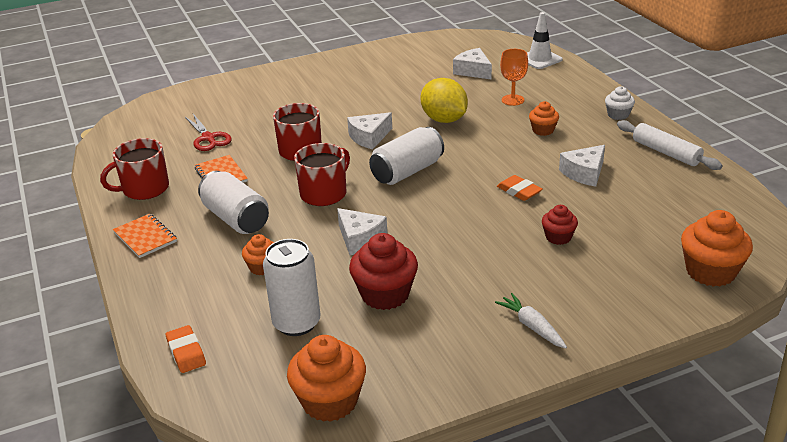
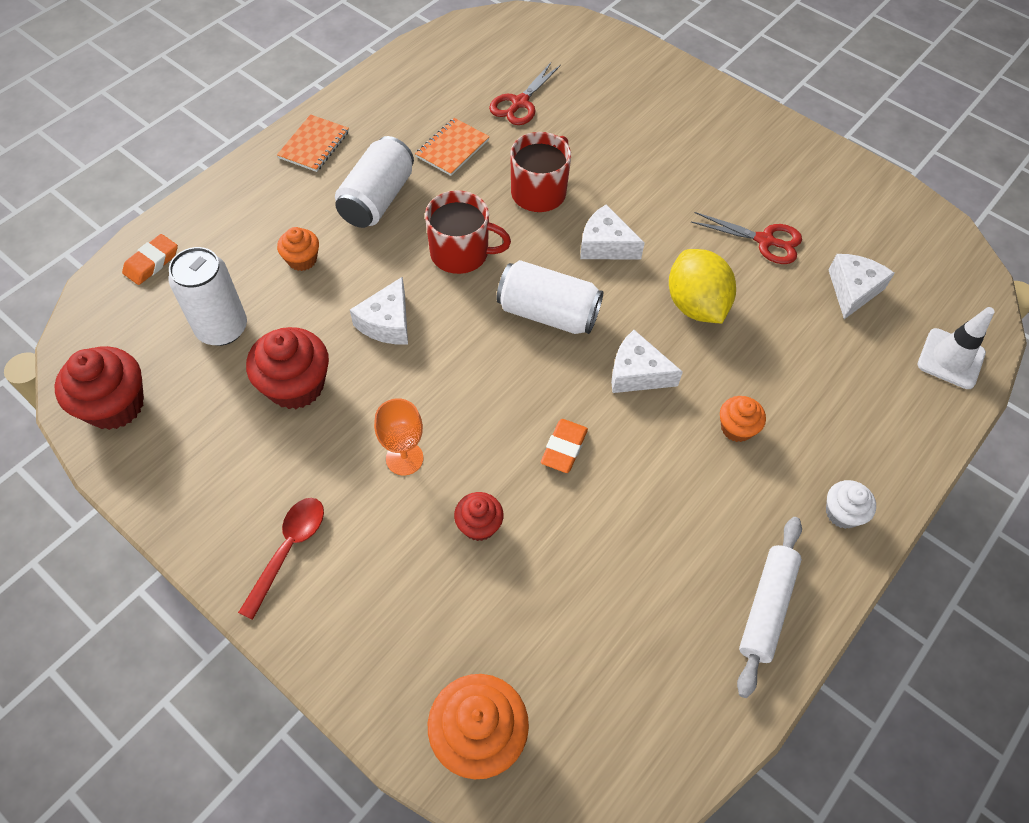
camera: 60 degrees right, 25 degrees up
red mug [100,138,169,200] -> none
orange cupcake [287,335,366,422] -> red cupcake [55,346,144,430]
yellow lemon [420,78,468,123] -> yellow lemon turned 45 degrees counterclockwise [669,249,736,323]
white carrot [495,293,567,349] -> red spoon [238,498,324,620]
orange goblet [500,49,528,106] -> orange goblet moved to [374,398,423,475]
white cheese [559,145,605,187] -> white cheese moved to [611,330,683,393]
none -> red scissors [691,212,802,264]

